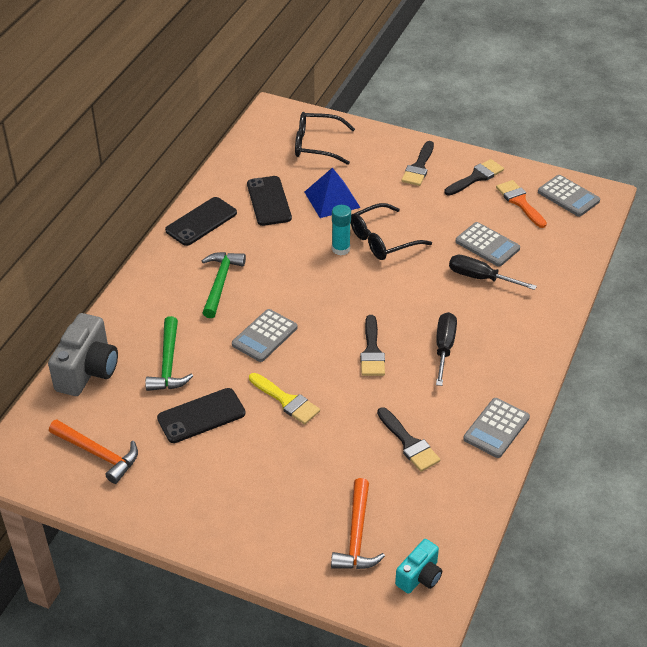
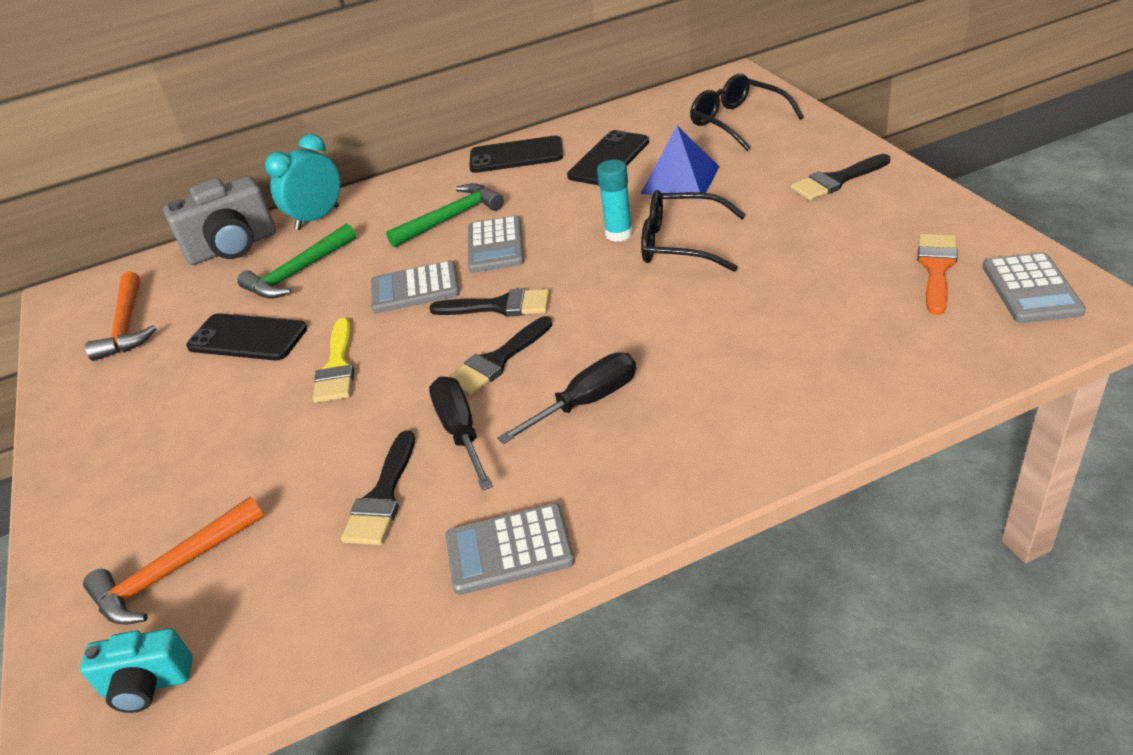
camera: 50 degrees right, 5 degrees down
black brush [444,159,504,196] -> black brush moved to [429,288,550,316]
black screwdriver [449,255,537,290] -> black screwdriver moved to [429,376,493,491]
grey calculator [456,222,520,267] -> grey calculator moved to [468,215,524,273]
none -> turquoise clock [265,134,340,230]

